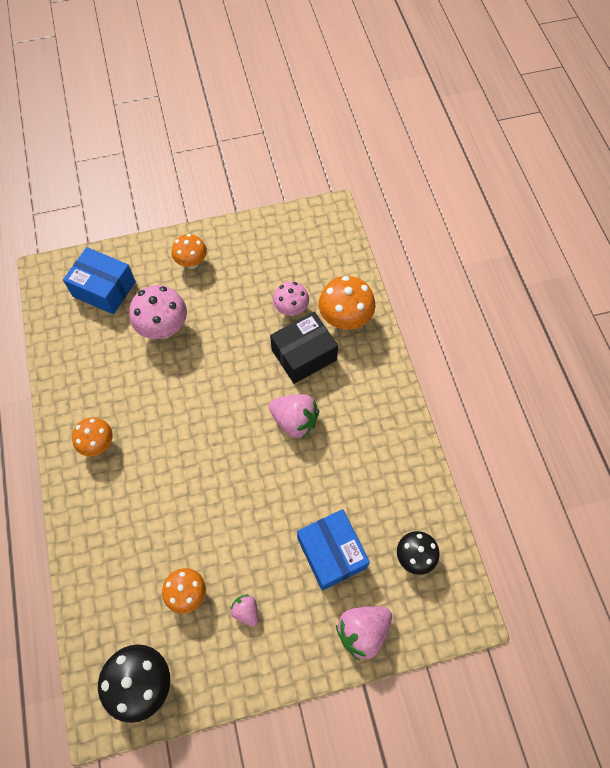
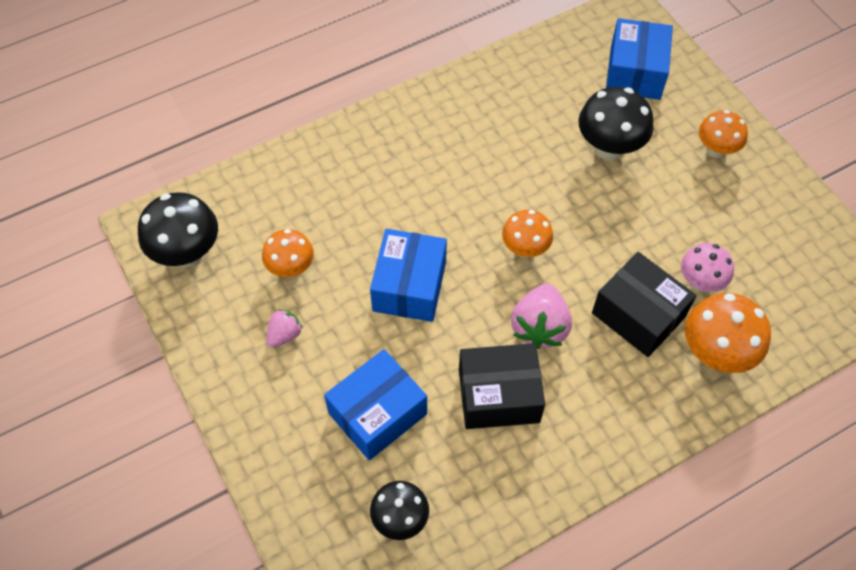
camera: 75 degrees right, 5 degrees down
orange mushroom [72,418,113,456] -> orange mushroom moved to [502,210,553,258]
pink mushroom [129,285,187,339] -> black mushroom [579,87,654,160]
pink strawberry [336,606,392,661] -> none
none -> blue box [370,229,447,322]
none -> black box [459,343,545,429]

